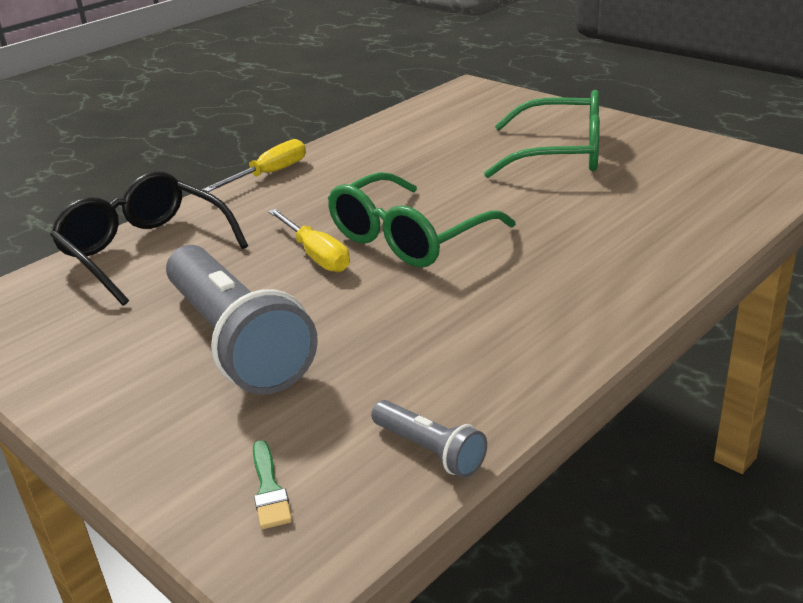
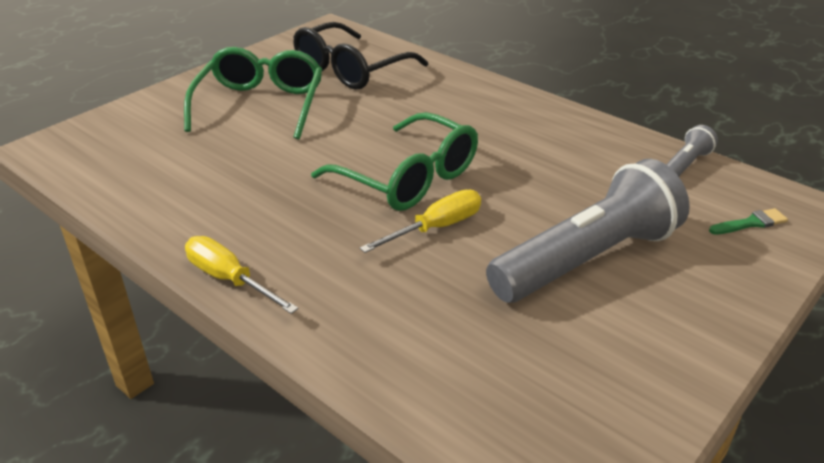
camera: 95 degrees left, 5 degrees up
black glasses [50,171,248,306] -> black glasses moved to [293,22,428,90]

